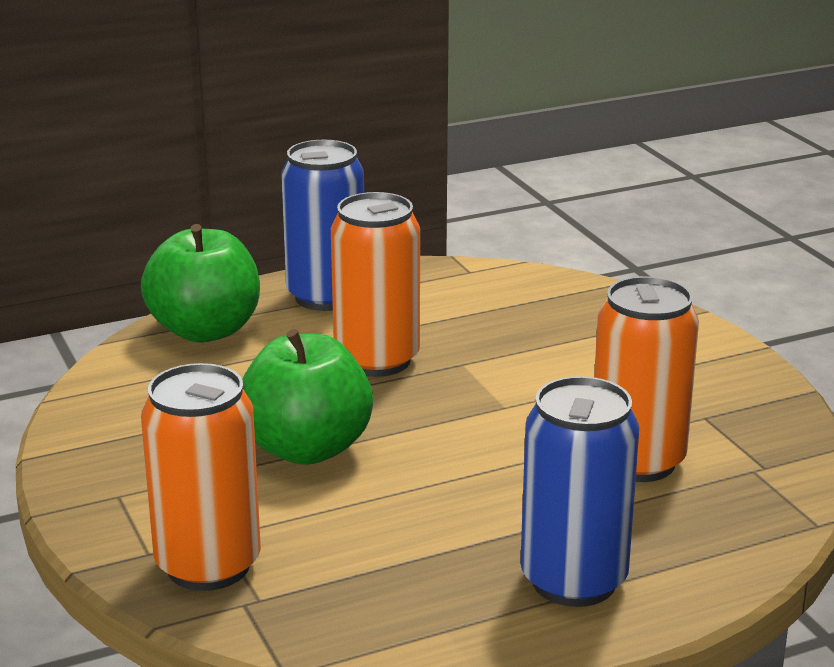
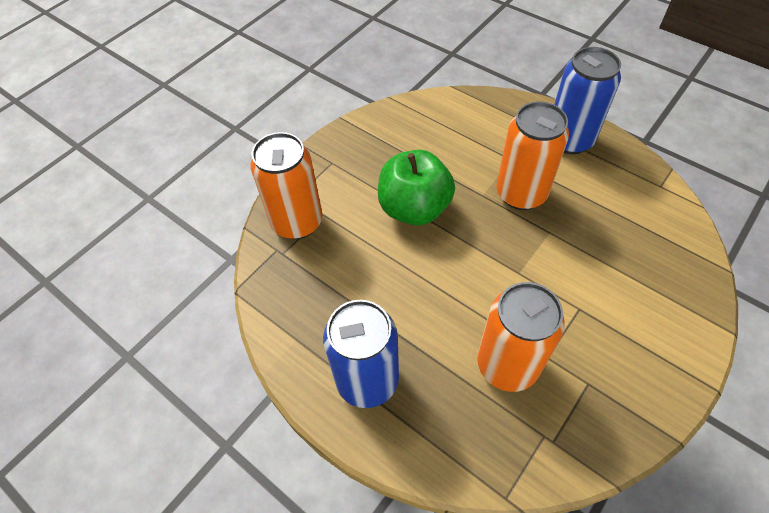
camera: 65 degrees right, 30 degrees up
green apple [141,224,260,343] -> none

